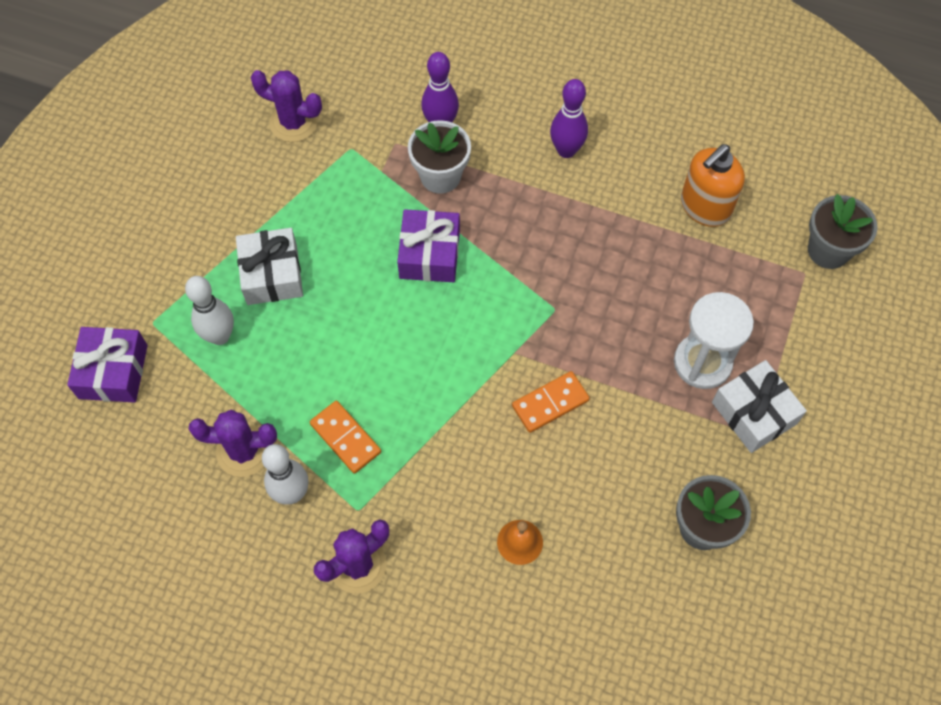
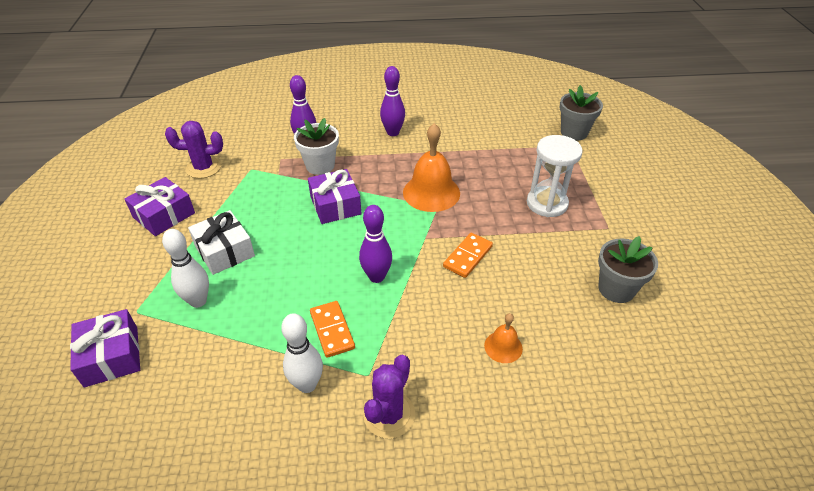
camera: 25 degrees left, 20 degrees down
purple cactus [189,409,277,477] -> none
orange domino [310,401,381,474] -> orange domino turned 45 degrees clockwise [310,301,355,358]
orange soap dispenser [681,144,745,227] -> none
white gift [712,360,807,453] -> none
none -> purple gift [125,177,195,236]
none -> purple bowling pin [359,205,392,283]
none -> orange bell [403,123,460,212]

